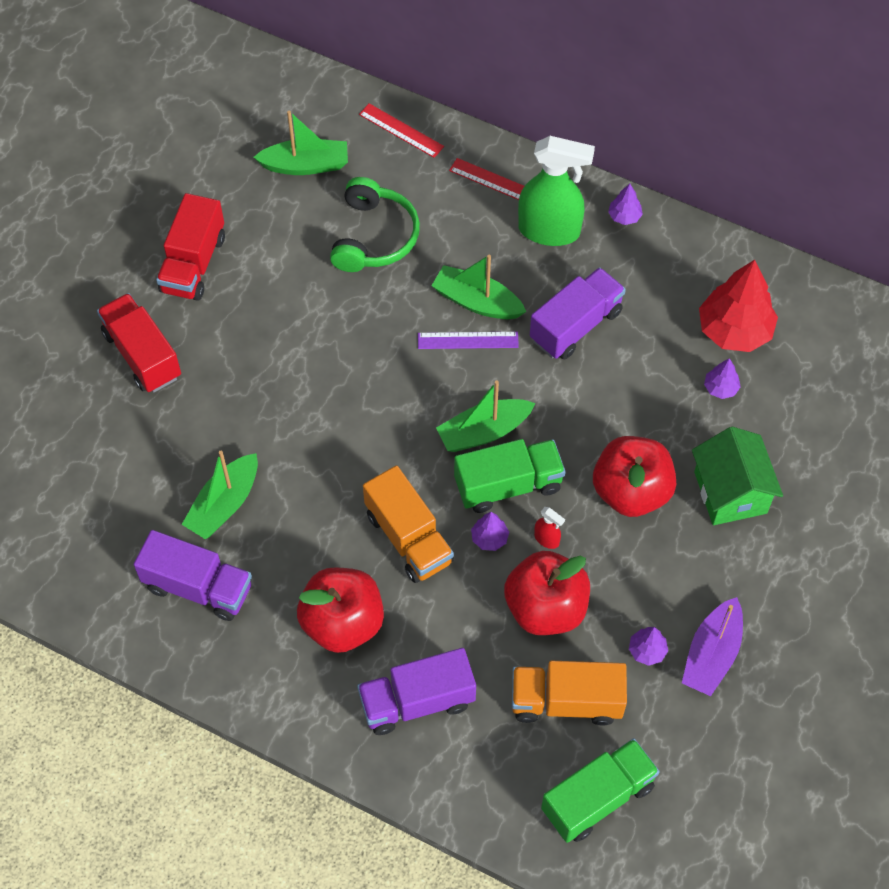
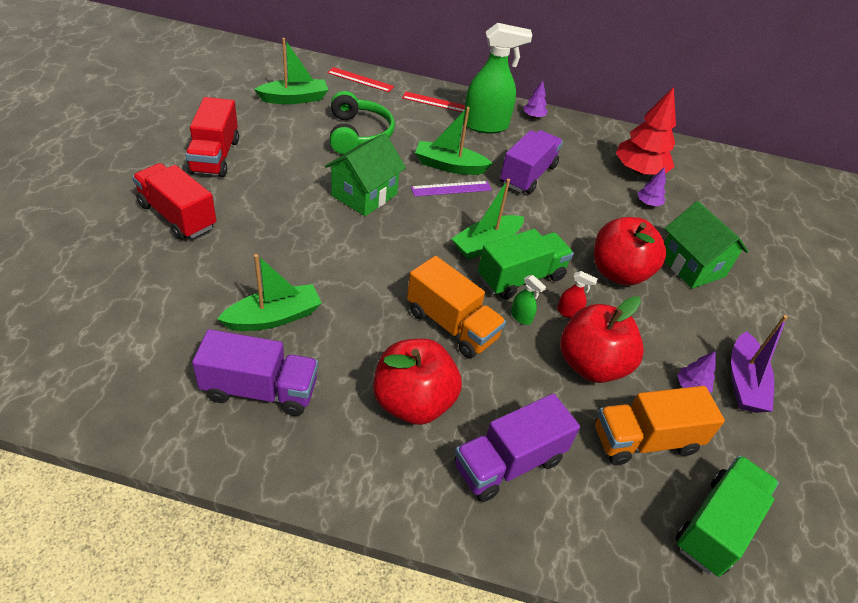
camera: 20 degrees left, 15 degrees down
green boat [181,451,258,539] -> green boat turned 135 degrees counterclockwise [217,254,322,331]
purple tree [471,512,509,551] -> green spray bottle [511,275,546,325]
none -> green house [325,133,406,216]

